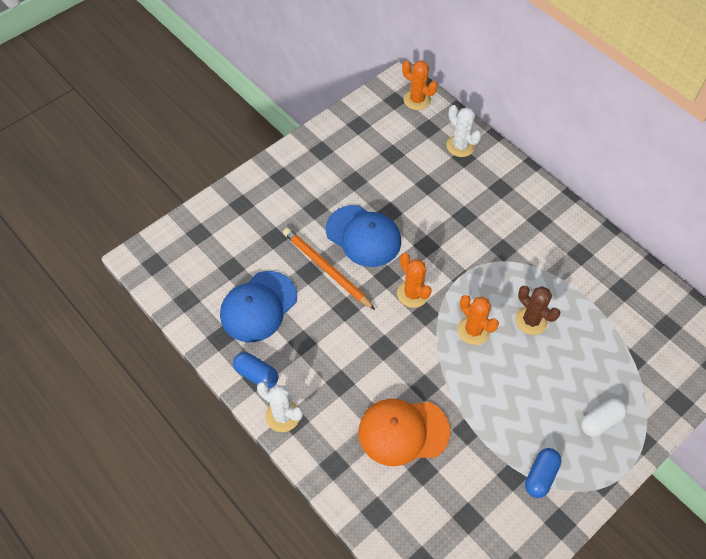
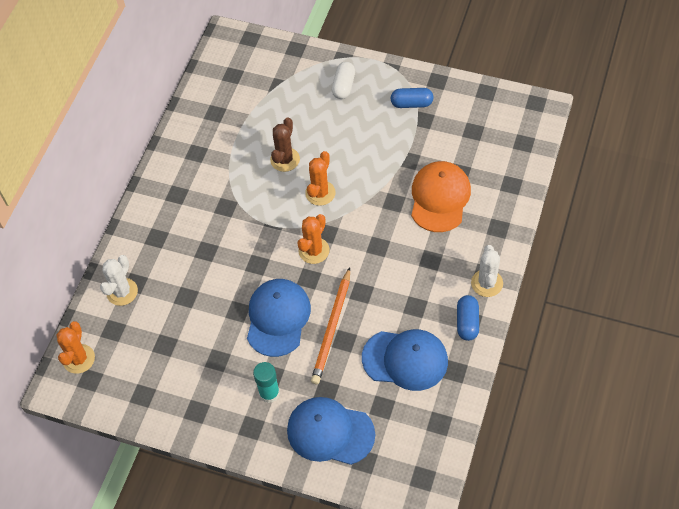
camera: 115 degrees left, 0 degrees up
orange cap [358,399,450,466] -> orange cap turned 135 degrees counterclockwise [411,161,471,232]
white capsule [581,399,627,437] -> white capsule turned 75 degrees clockwise [332,62,355,99]
none -> turquoise glue stick [253,362,280,403]
none -> blue cap [287,397,375,465]

